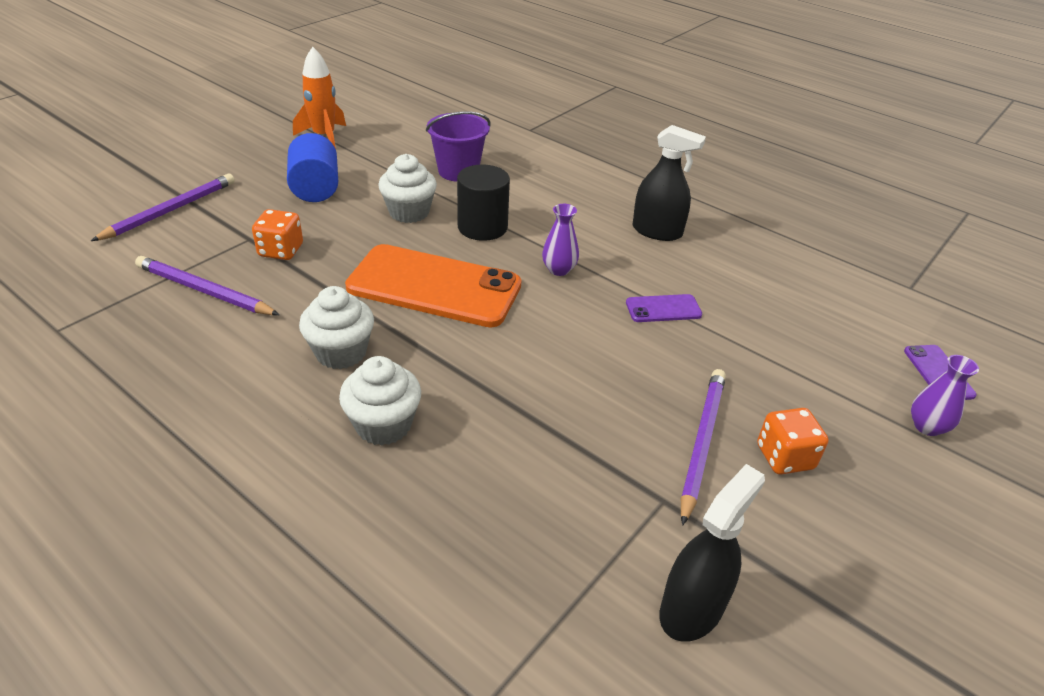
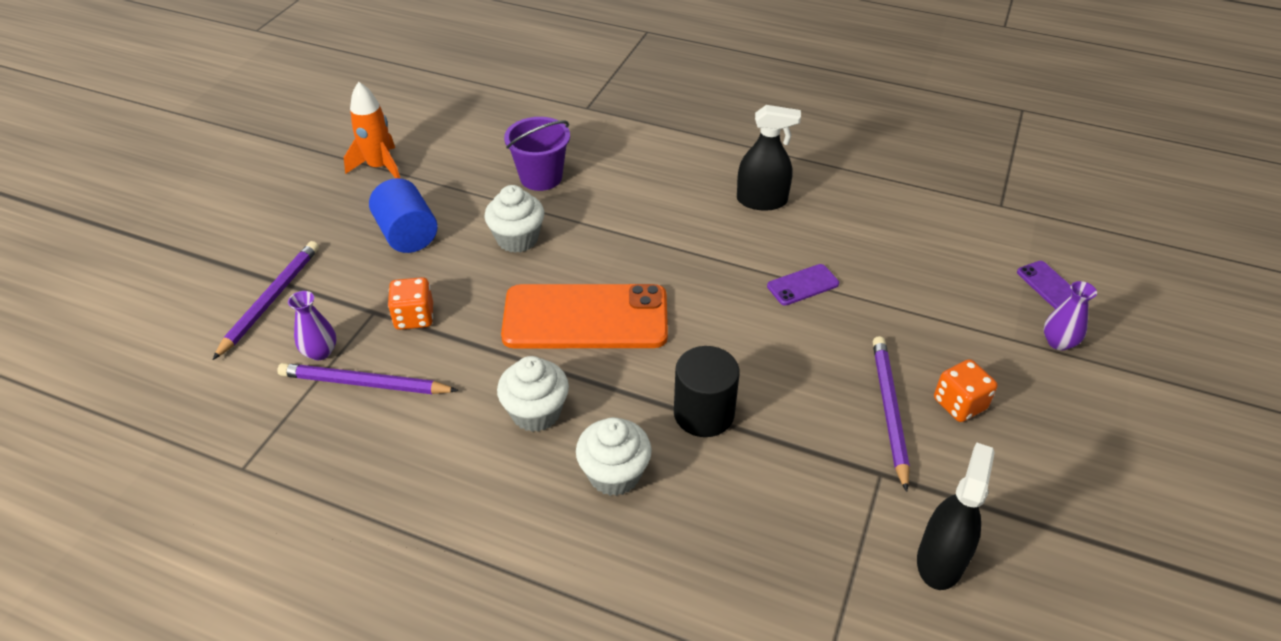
camera: 15 degrees left, 5 degrees up
black cylinder [457,165,510,241] -> black cylinder moved to [674,346,740,437]
purple vase [542,204,579,276] -> purple vase moved to [288,291,336,360]

